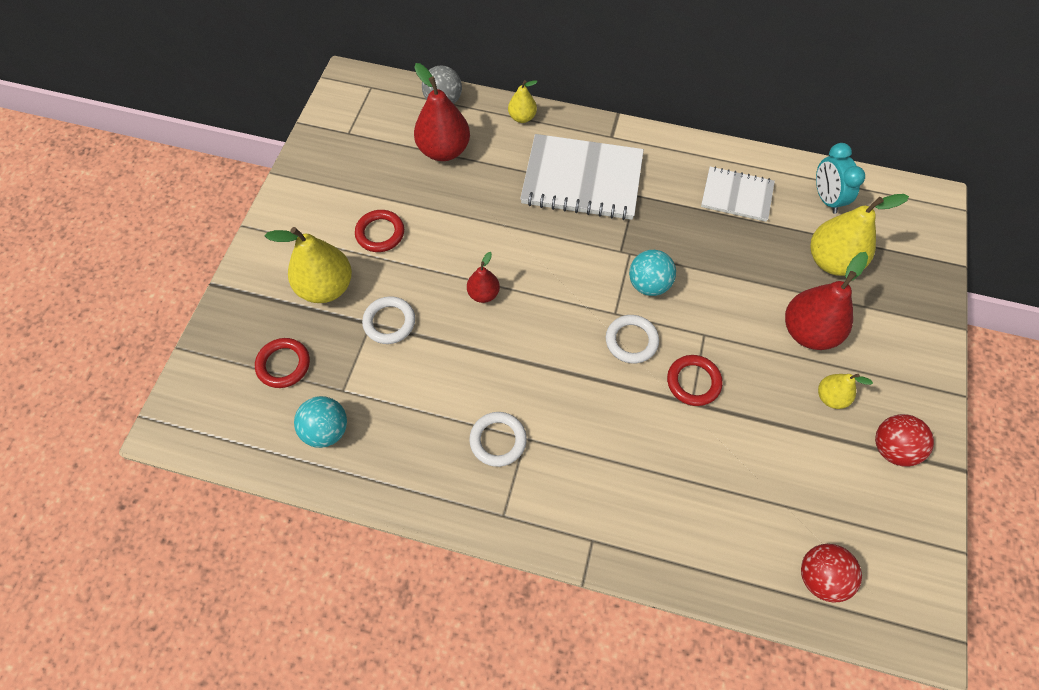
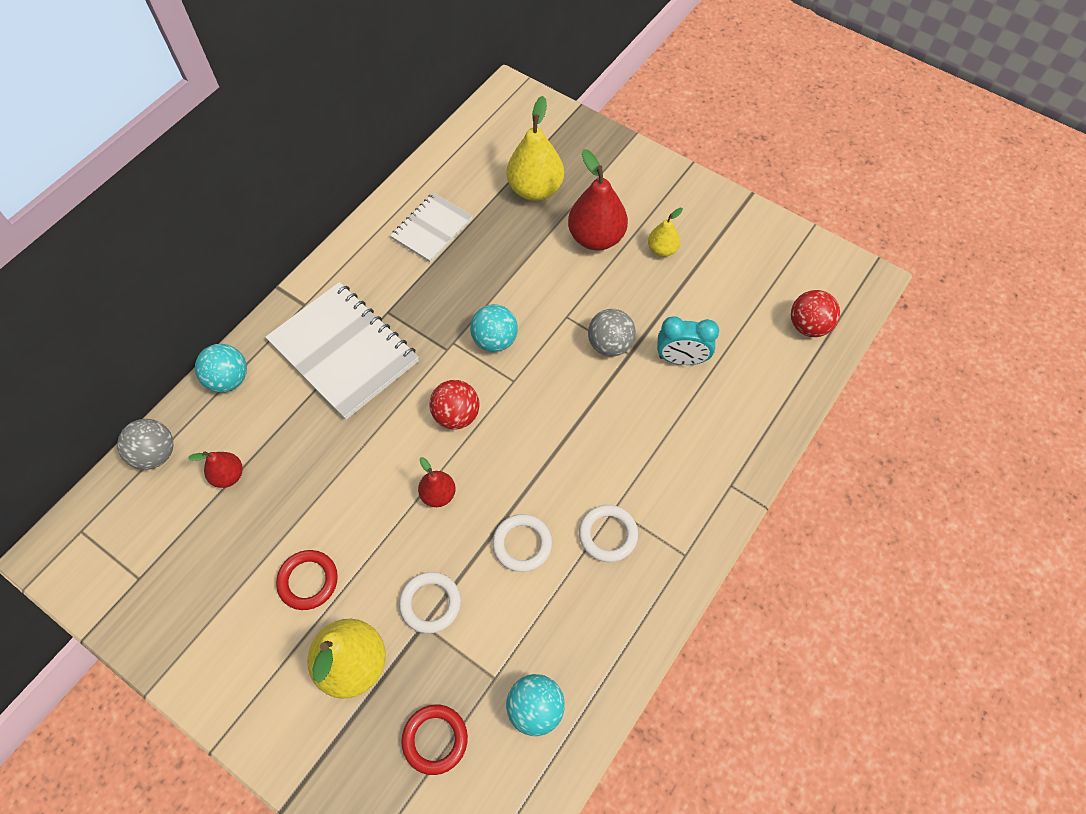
camera: 70 degrees left, 0 degrees up
red pear [414,63,470,161] -> red pear [188,451,243,488], size x0.54
yellow pear [508,80,537,123] -> turquoise ball [195,344,247,392]
white notebook [520,134,644,220] -> white notebook turned 75 degrees counterclockwise [266,282,419,420]
white ring [606,315,659,363] -> white ring moved to [492,514,552,572]
red ring [667,355,723,406] -> grey ball [588,309,636,356]
turquoise clock [816,143,865,214] -> turquoise clock moved to [657,316,719,365]
red ball [875,414,934,467] -> red ball moved to [429,380,480,429]

